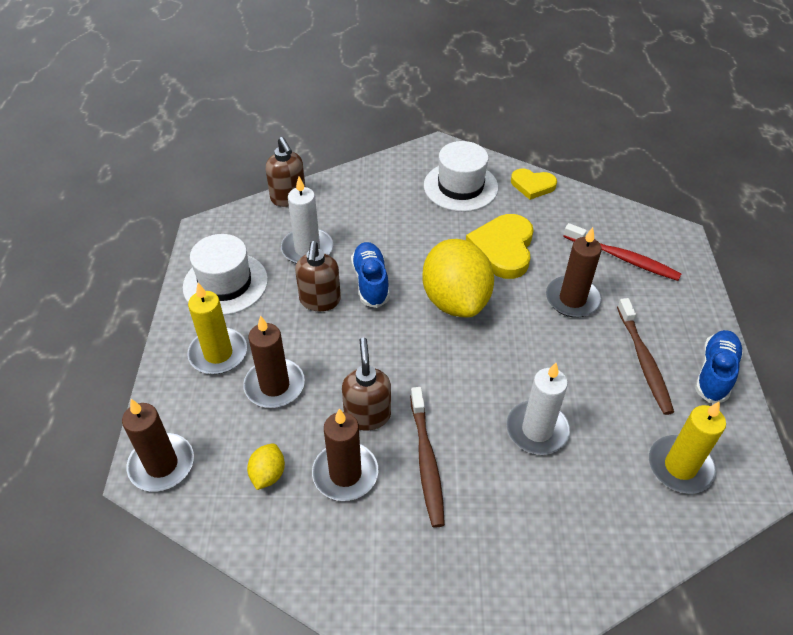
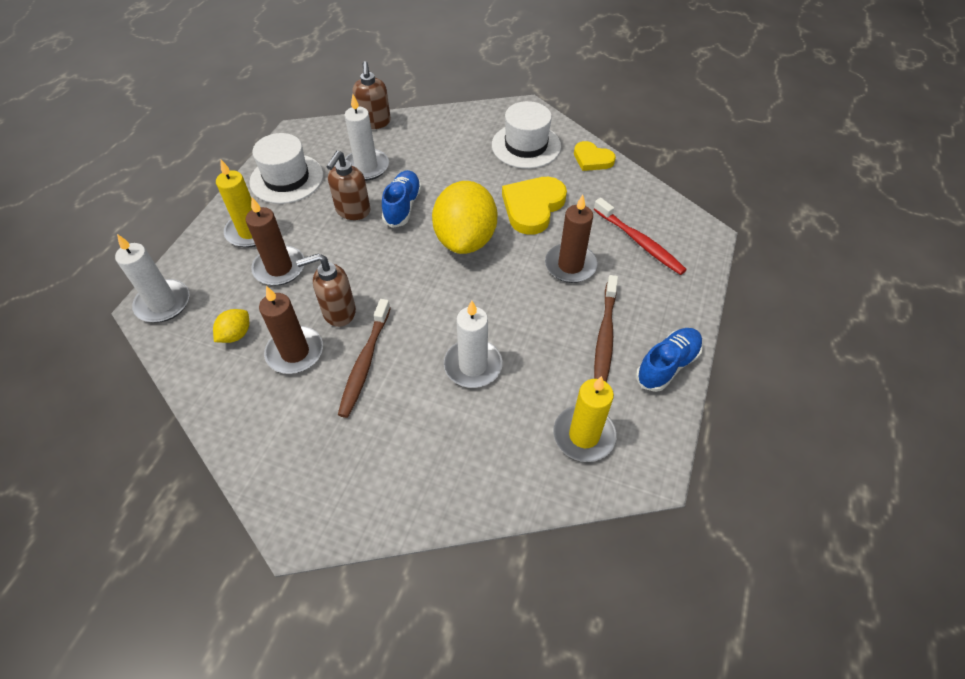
camera: 20 degrees right, 5 degrees up
brown candle [122,399,194,491] -> white candle [115,234,189,323]
brown soap dispenser [342,338,391,431] -> brown soap dispenser turned 120 degrees counterclockwise [296,253,356,327]

